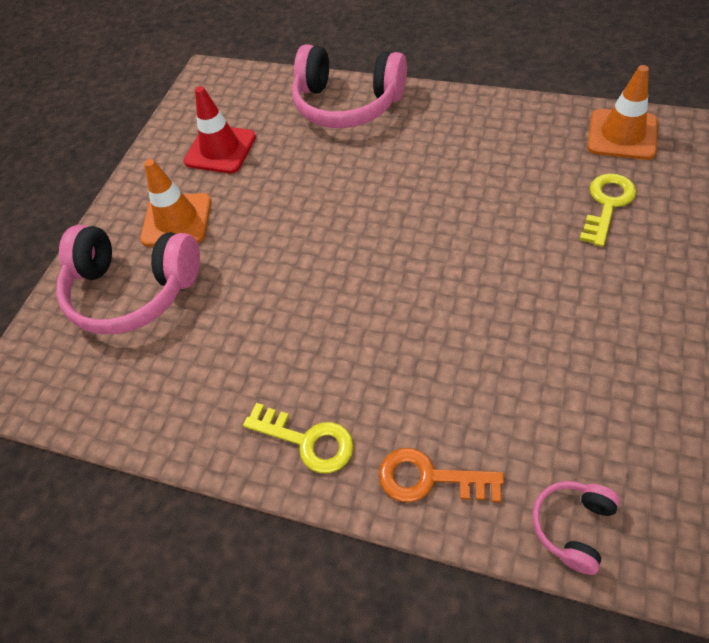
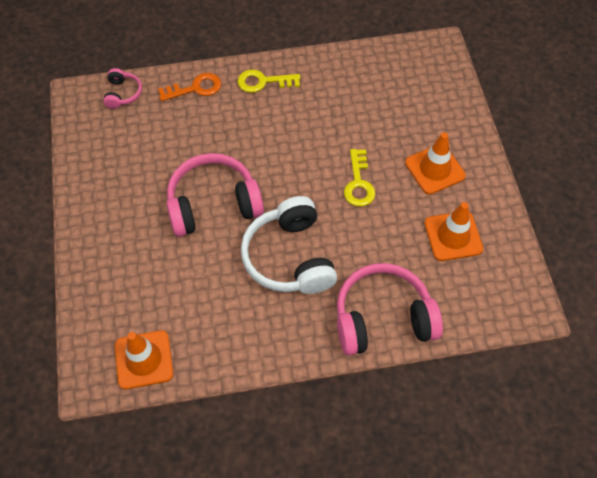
camera: 145 degrees right, 5 degrees up
pink headphones [56,225,200,334] -> pink headphones moved to [167,153,264,237]
red traffic cone [183,86,256,173] -> orange traffic cone [425,202,483,261]
yellow key [579,173,636,247] -> yellow key moved to [344,149,375,207]
none -> white headphones [241,196,337,294]

